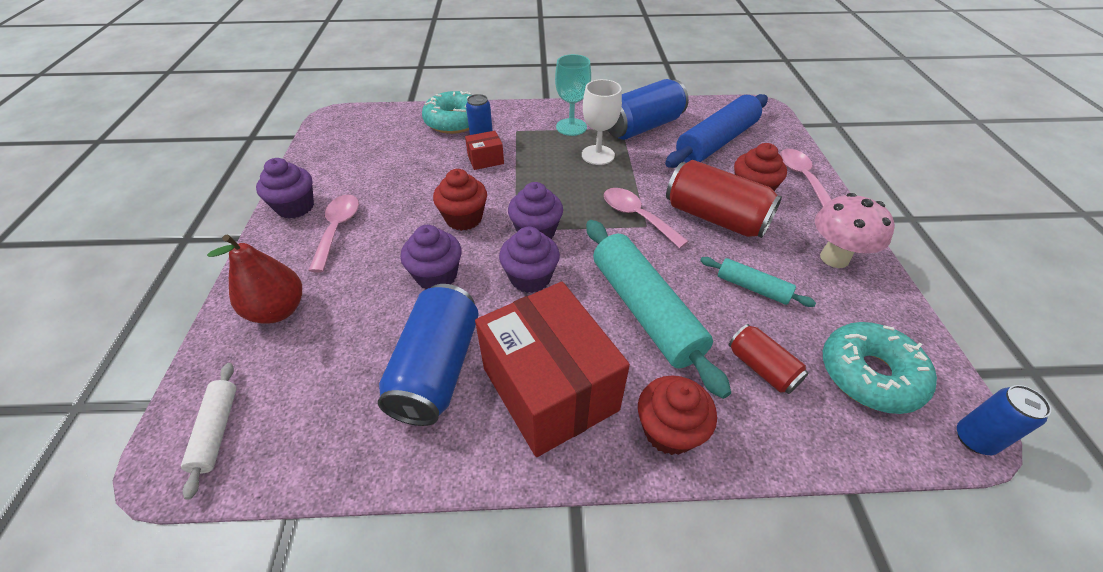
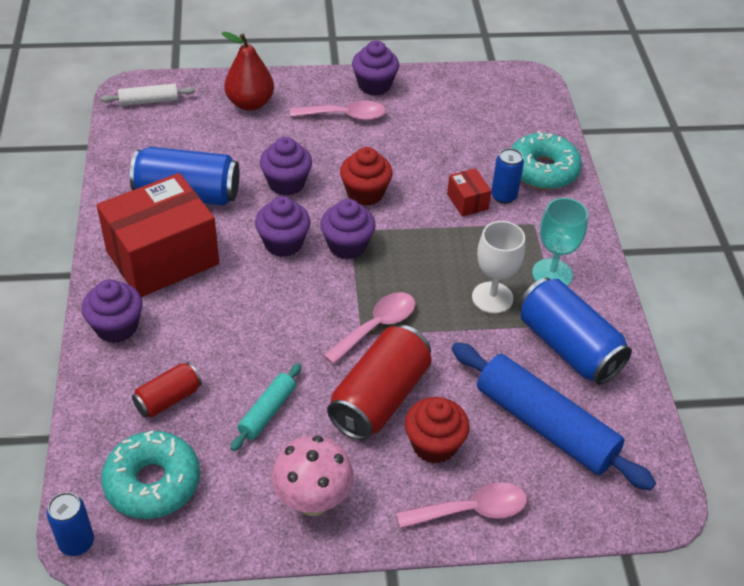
camera: 85 degrees right, 0 degrees up
turquoise rolling pin [586,220,731,399] -> none
red cupcake [638,376,717,455] -> purple cupcake [82,279,143,343]

